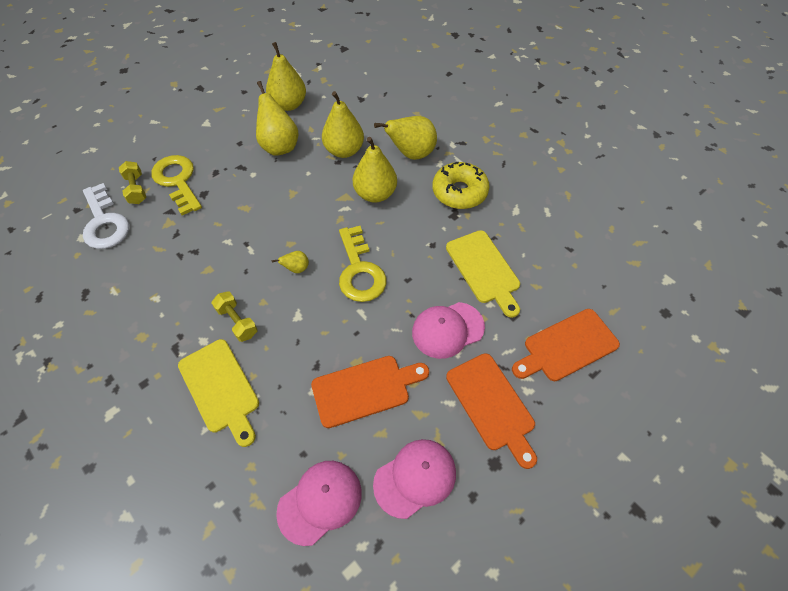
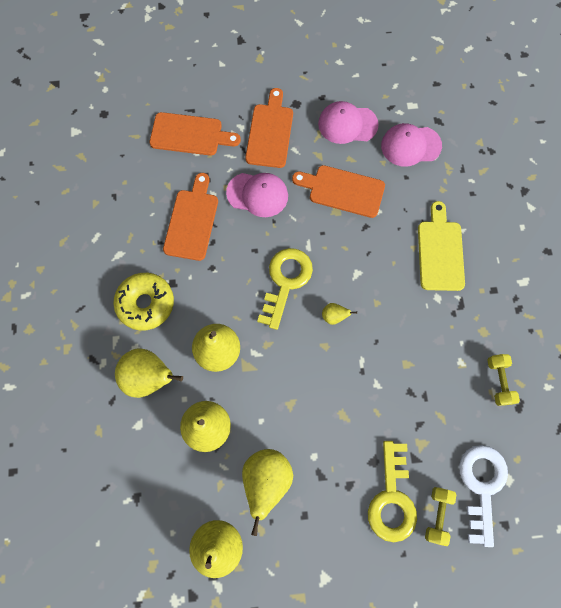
camera: 145 degrees left, 15 degrees up
yellow dumbbell [212,291,258,342] -> yellow dumbbell moved to [487,354,520,406]
yellow cutting board [446,230,520,318] -> orange cutting board [163,173,218,261]

